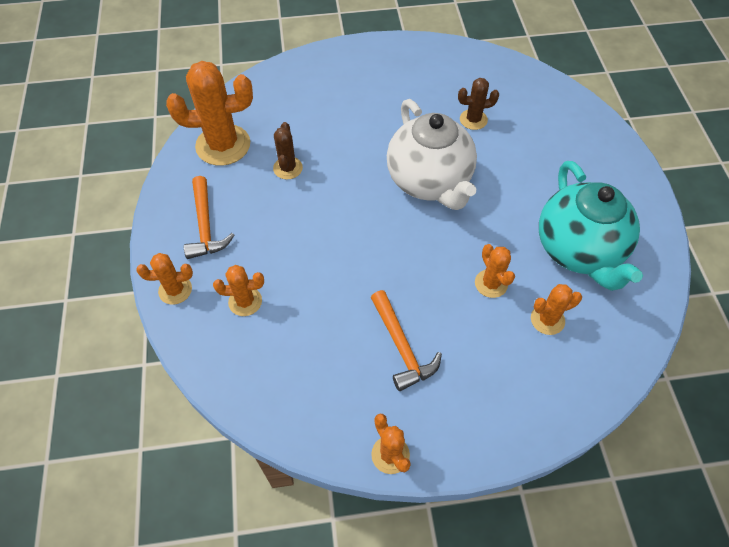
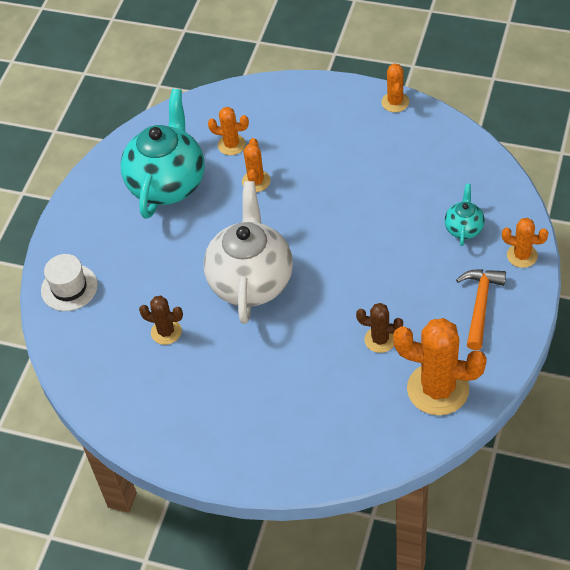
camera: 150 degrees left, 5 degrees down
orange cactus [213,265,264,316] -> turquoise teapot [445,184,485,246]
brown cactus [273,122,303,180] -> brown cactus turned 75 degrees clockwise [356,303,403,353]
orange hammer [371,290,442,391] -> none
none -> white hat [41,254,98,311]

